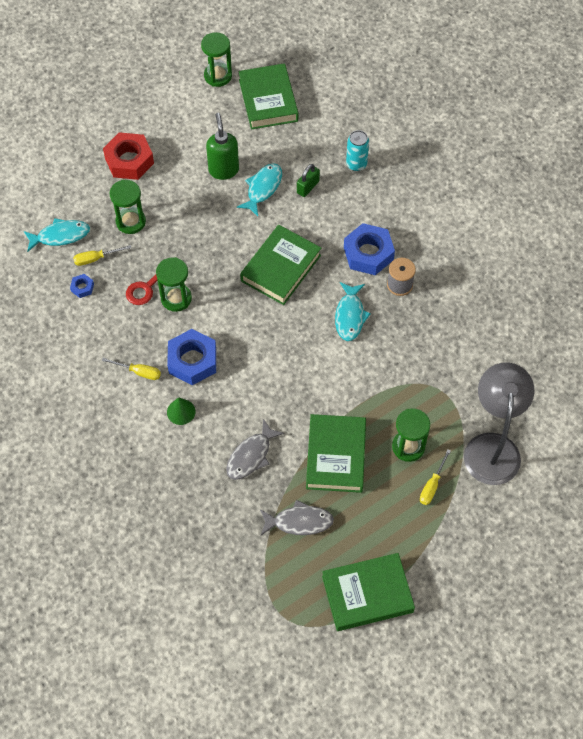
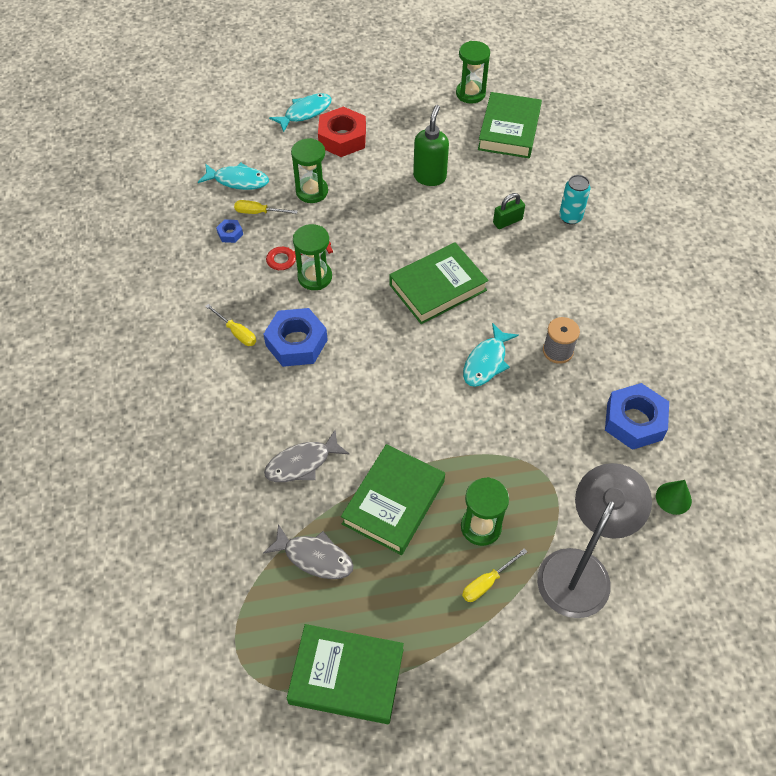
camera: 25 degrees right, 5 degrees down
green cone [167,397,195,425] -> green cone moved to [656,480,692,515]
turquoise fish [237,163,282,216] -> turquoise fish moved to [269,93,332,132]
blue nut [344,223,395,275] -> blue nut moved to [605,383,669,450]

